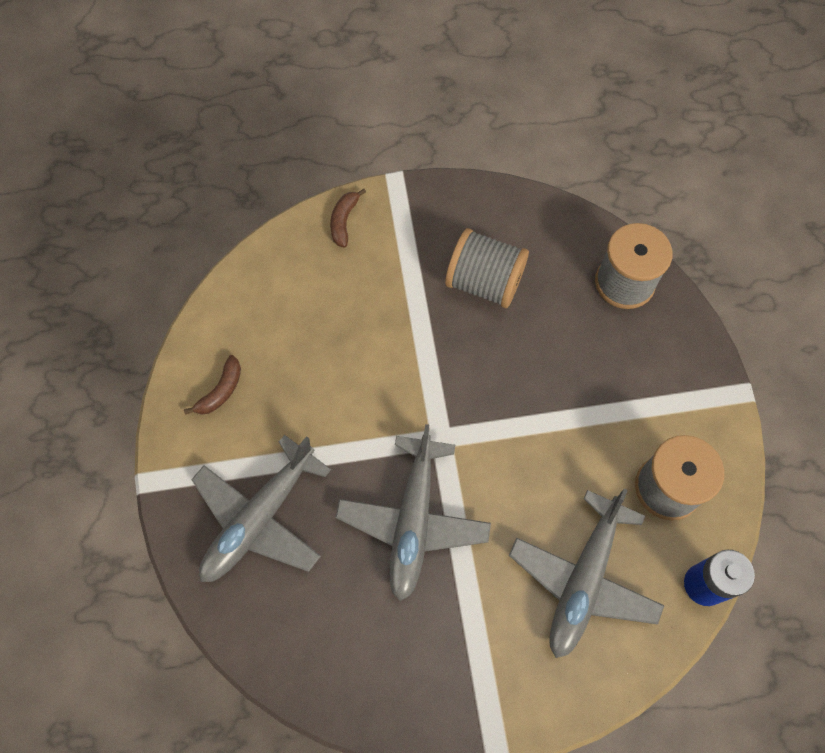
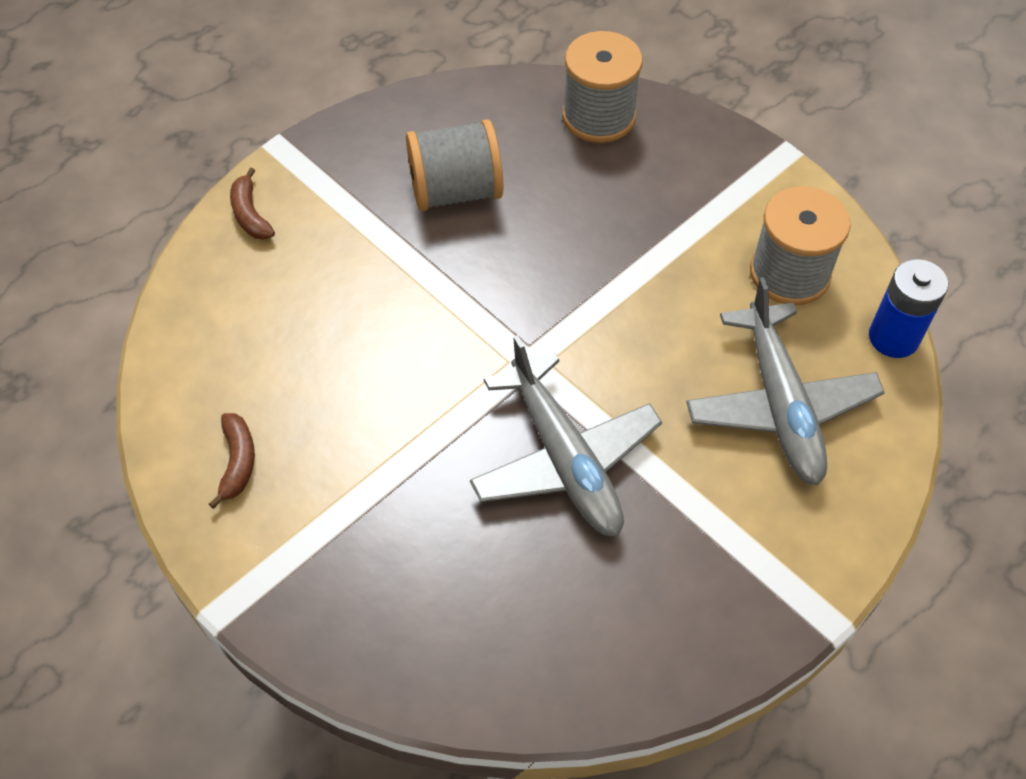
camera: 35 degrees left, 10 degrees down
grey plane [191,435,331,582] -> none

